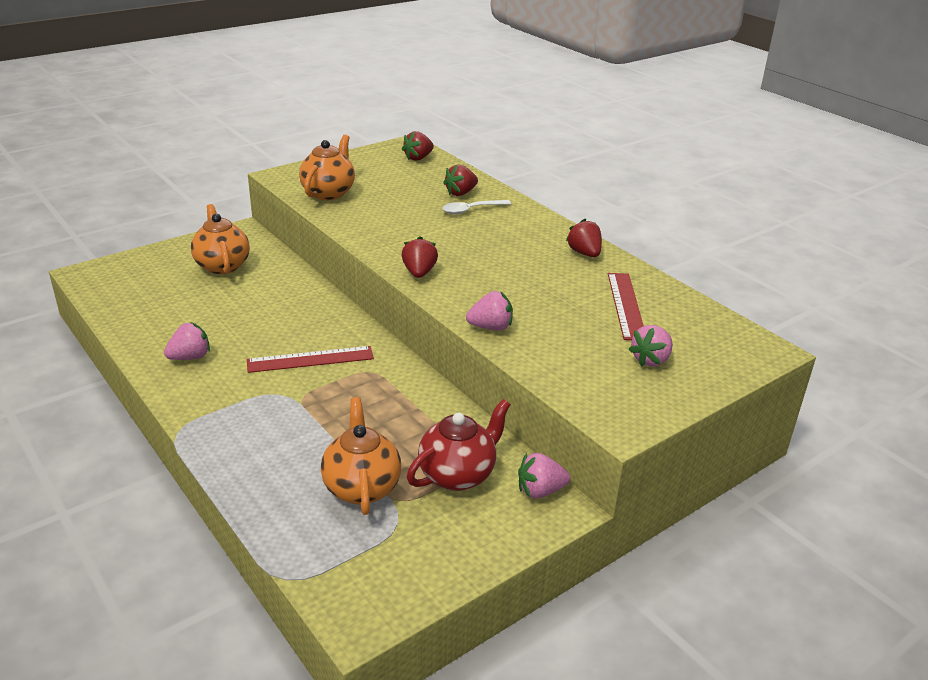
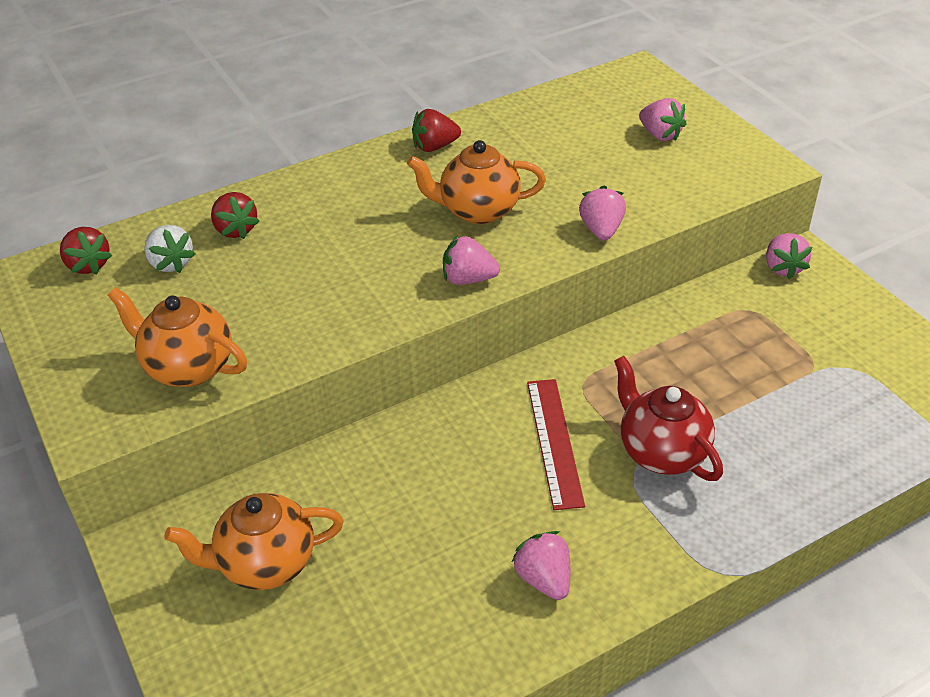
camera: 80 degrees left, 10 degrees up
orange teapot [321,397,401,515] -> orange teapot moved to [407,140,546,224]
red strawberry [402,237,438,278] -> pink strawberry [443,235,500,285]
red teapot [407,399,511,491] -> red teapot moved to [614,356,723,481]
white spoon [442,200,511,214] -> none
red ruler [608,273,644,340] -> none
none -> white strawberry [144,225,195,273]

